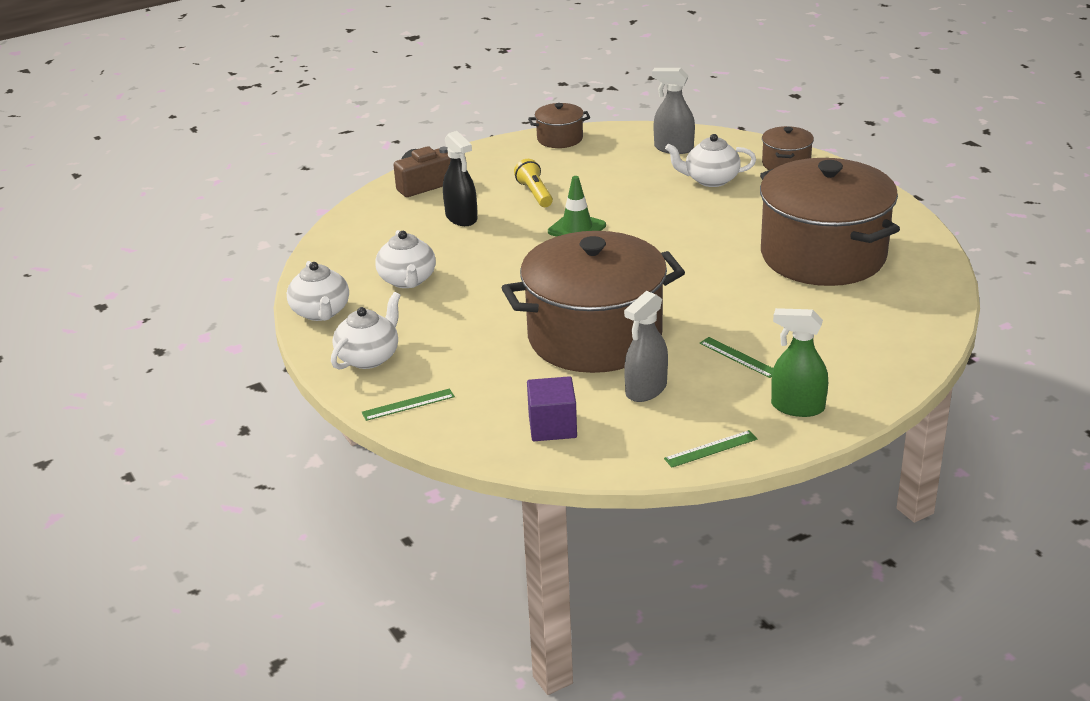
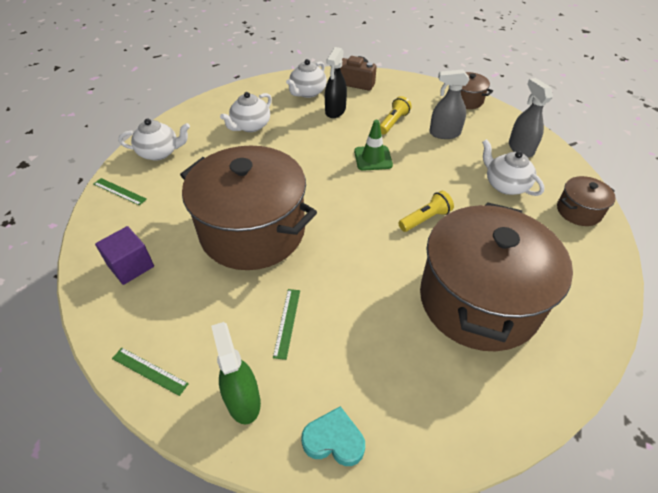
camera: 50 degrees right, 15 degrees up
white teapot [287,261,349,321] -> white teapot moved to [286,59,327,98]
grey spray bottle [624,291,668,402] -> grey spray bottle moved to [429,69,470,139]
none -> turquoise heart [301,406,365,466]
none -> yellow flashlight [398,191,454,232]

